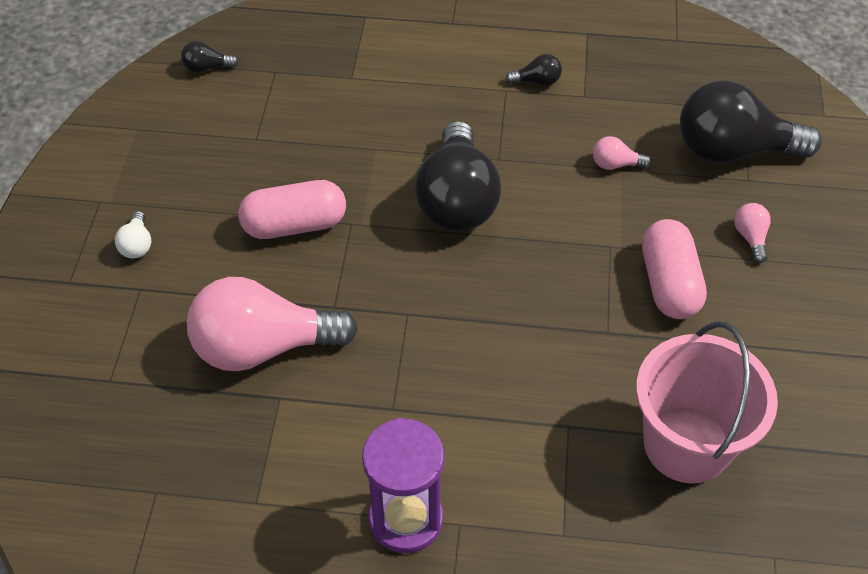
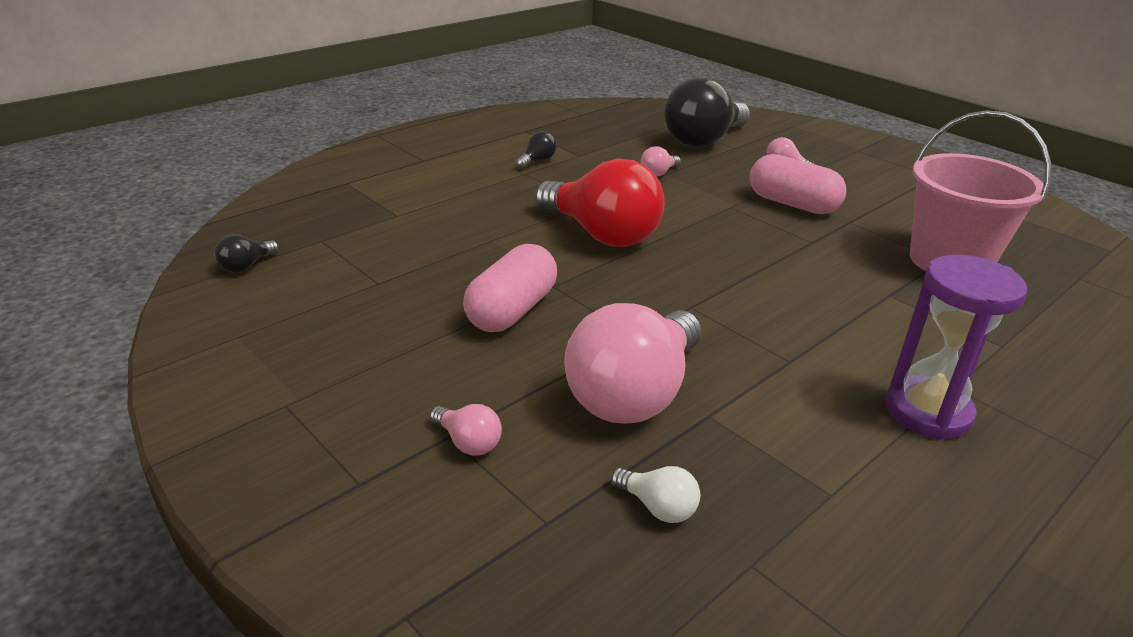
camera: 50 degrees left, 20 degrees down
white light bulb [115,211,151,258] -> white light bulb moved to [610,466,700,523]
black light bulb [415,121,501,231] -> red light bulb [535,159,665,247]
none -> pink light bulb [430,404,502,456]

